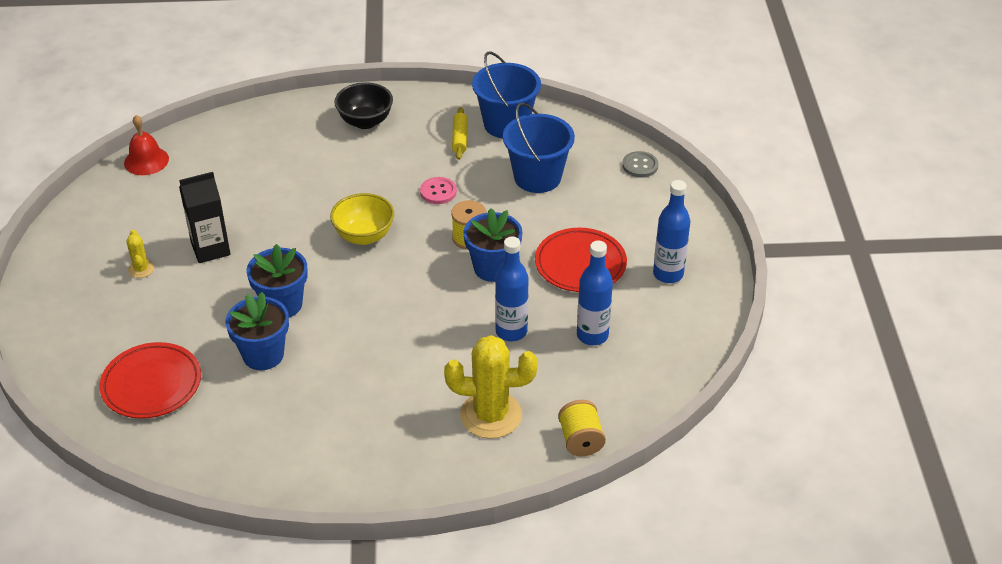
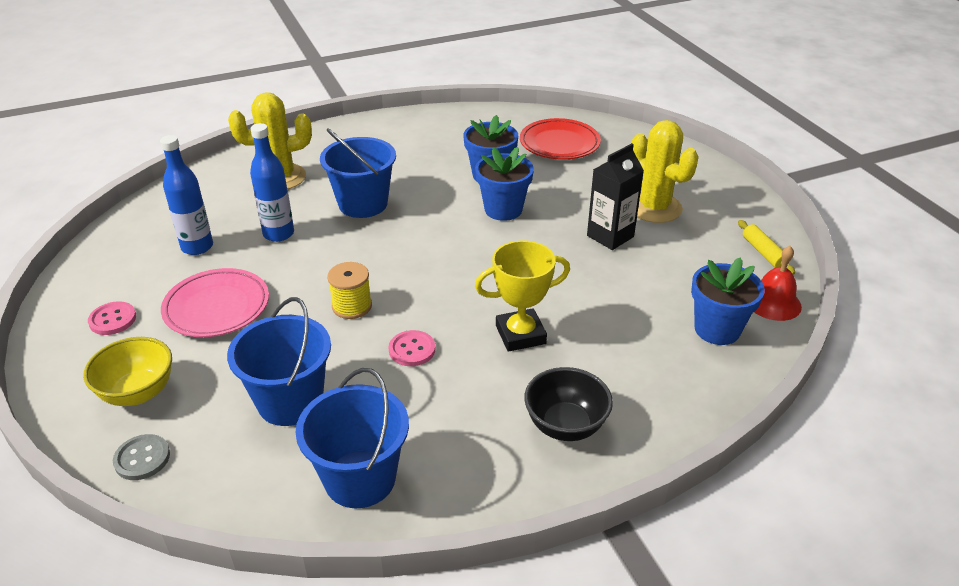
camera: 160 degrees right, 5 degrees down
yellow cactus [126,230,155,278] -> yellow cactus [631,120,699,223], size x2.14
yellow bowl [330,193,394,245] -> yellow bowl moved to [83,337,172,406]
yellow rolling pin [452,107,468,160] -> yellow rolling pin moved to [738,220,795,275]
blue flower pot [463,208,522,282] -> blue flower pot moved to [691,257,765,345]
red plate [535,228,627,292] -> pink plate [161,268,269,337]
yellow spool [558,400,606,456] -> none
blue bottle [653,180,691,283] -> pink button [88,301,136,335]
none -> blue bucket [320,128,396,218]
none -> yellow trophy [475,240,570,352]

